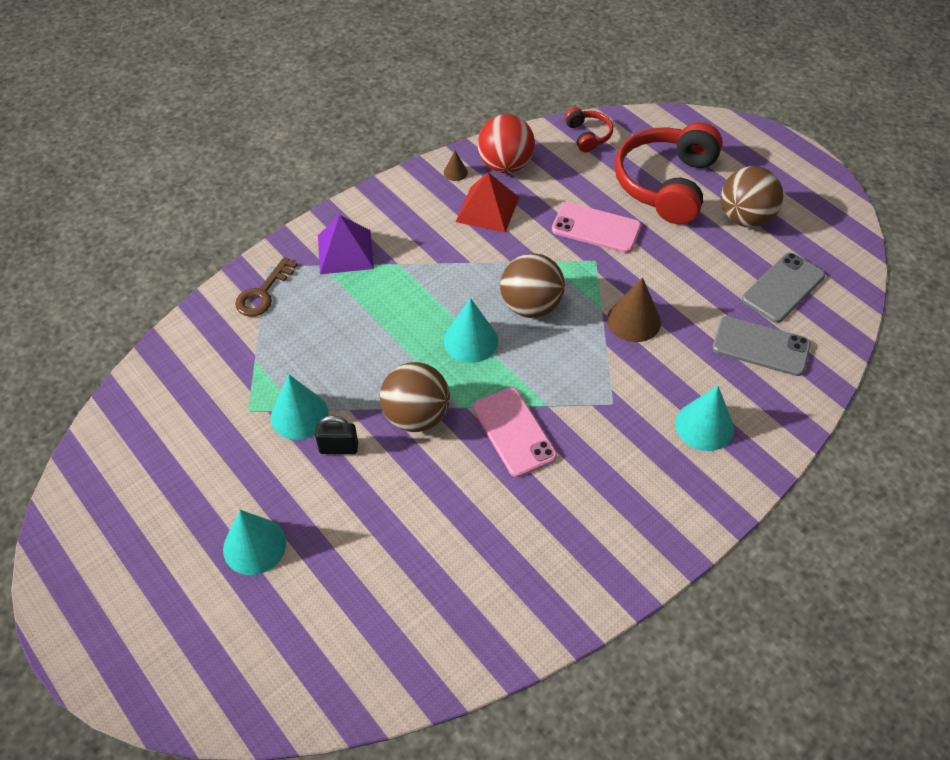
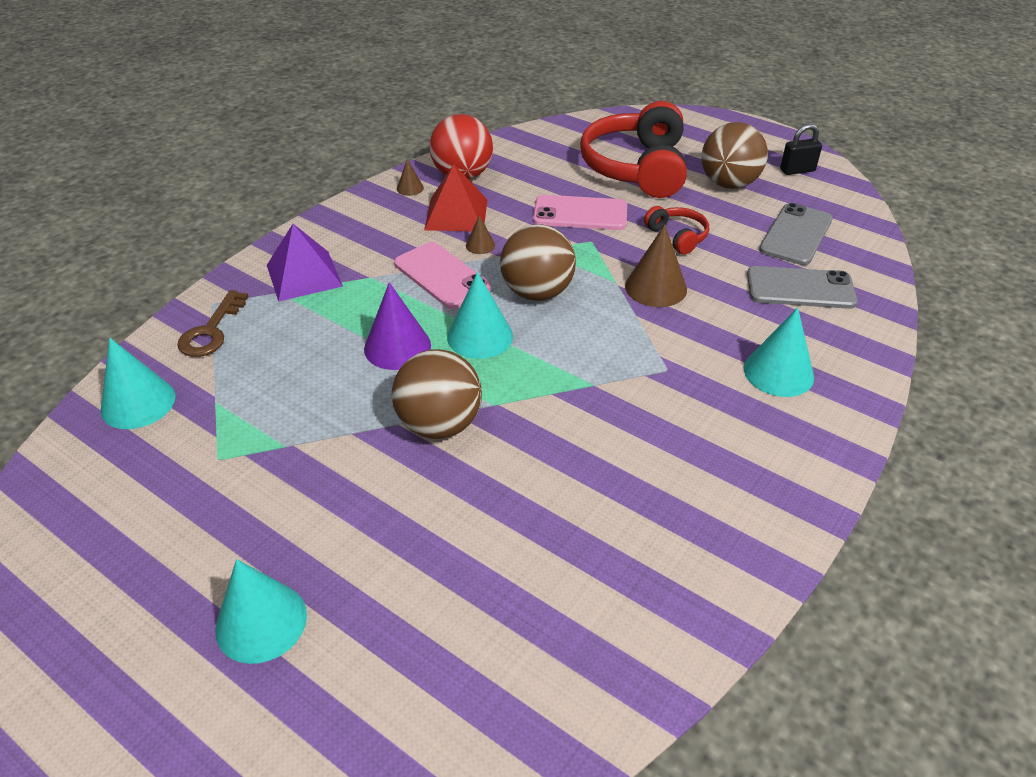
camera: 15 degrees left, 10 degrees down
turquoise cone [271,375,329,440] -> turquoise cone moved to [101,338,176,429]
black padlock [315,415,358,454] -> black padlock moved to [780,124,822,175]
pink phone [473,387,557,477] -> pink phone moved to [394,242,491,309]
red headphones [564,108,613,152] -> red headphones moved to [644,206,709,255]
none -> purple cone [364,282,431,370]
none -> brown cone [466,215,495,254]

